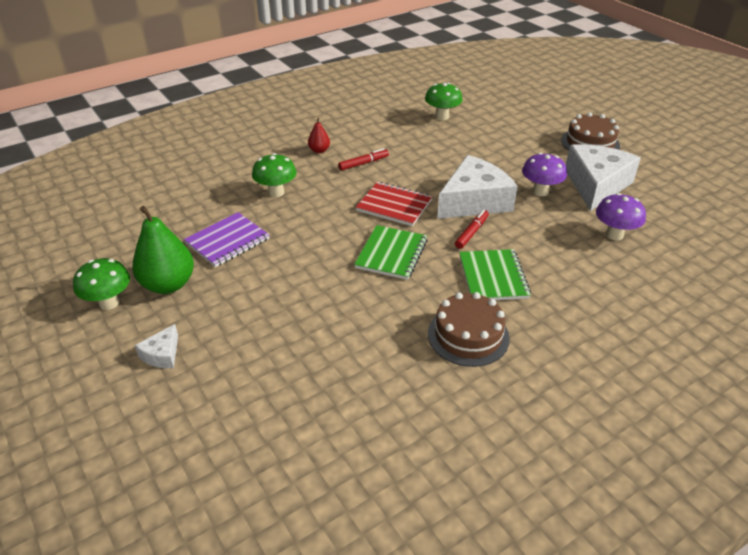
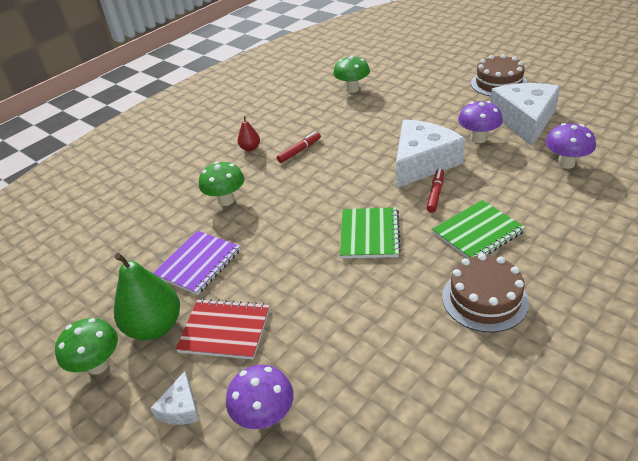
camera: 10 degrees left, 0 degrees up
red notebook [356,182,432,226] -> red notebook moved to [176,298,270,360]
green notebook [459,249,531,300] -> green notebook turned 75 degrees clockwise [432,200,526,258]
none -> purple mushroom [226,365,294,429]

